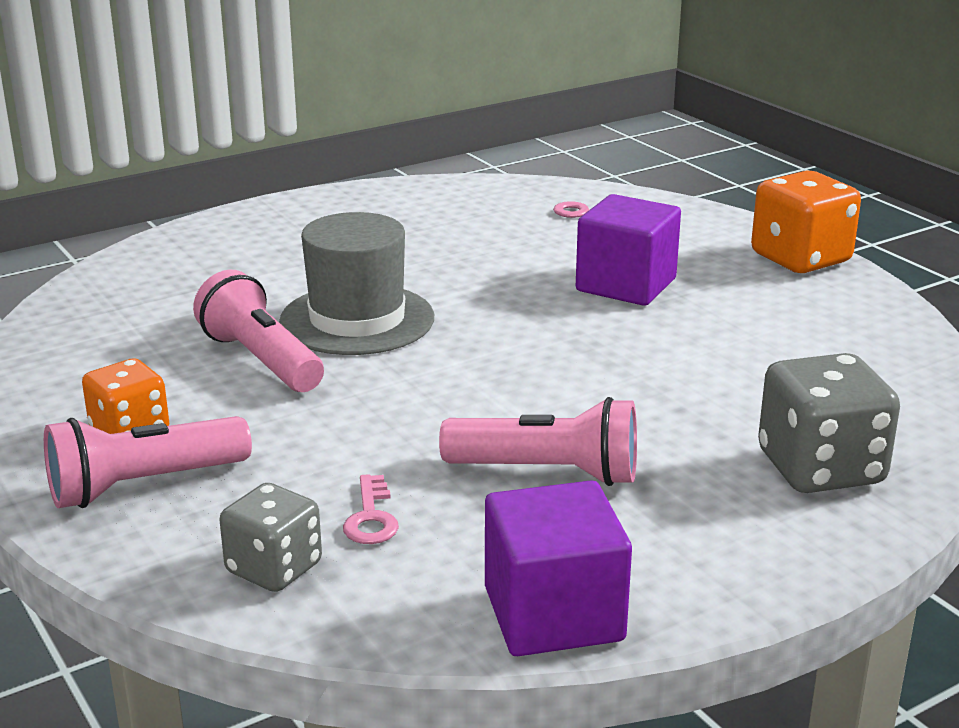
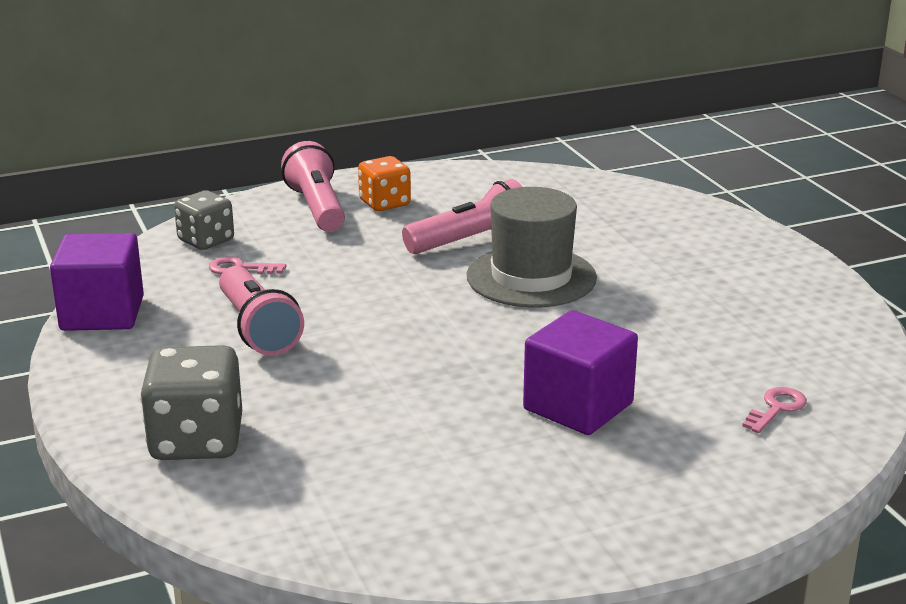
camera: 100 degrees right, 0 degrees up
pink flashlight [439,397,637,486] -> pink flashlight turned 45 degrees counterclockwise [219,266,304,356]
orange dice [751,171,861,273] -> none

